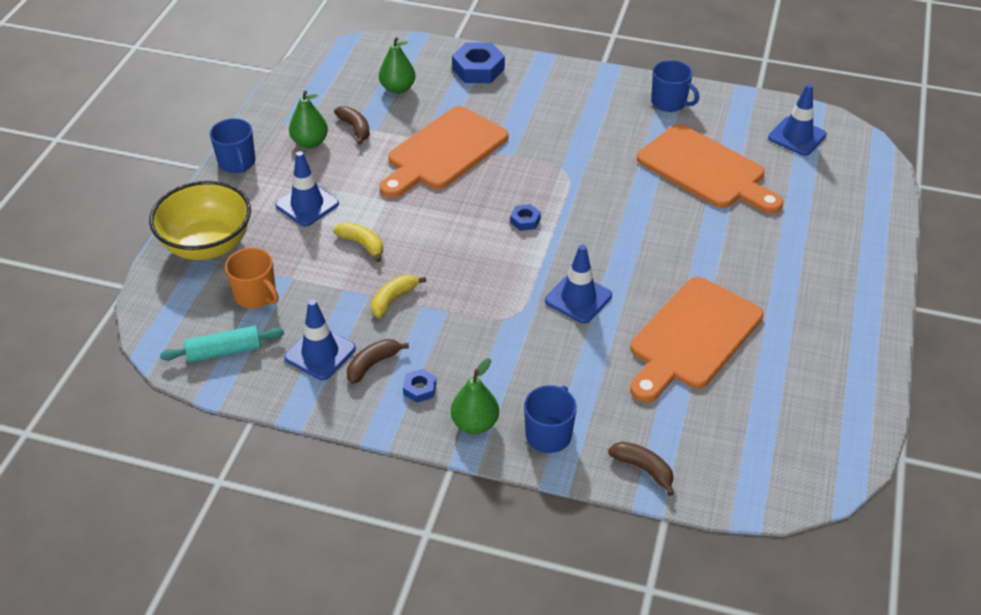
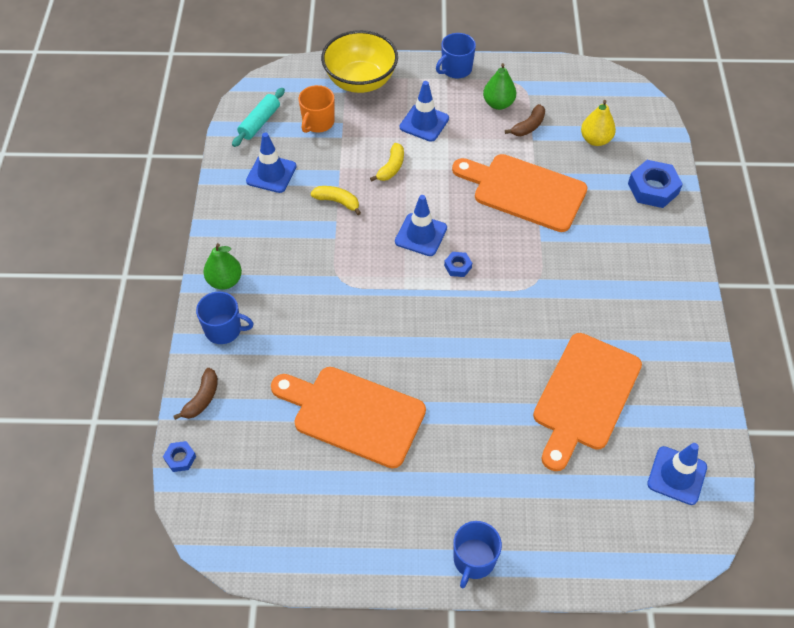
camera: 75 degrees right, 10 degrees up
turquoise rolling pin [160,326,284,363] -> turquoise rolling pin turned 60 degrees clockwise [232,88,285,147]
brown banana [347,339,409,384] -> none
green pear [379,37,415,94] -> yellow pear [581,100,616,146]
blue nut [403,369,436,403] -> blue nut moved to [163,441,196,472]
blue traffic cone [545,244,612,324] -> blue traffic cone moved to [395,195,447,256]
blue mug [651,60,699,112] -> blue mug moved to [453,521,502,588]

